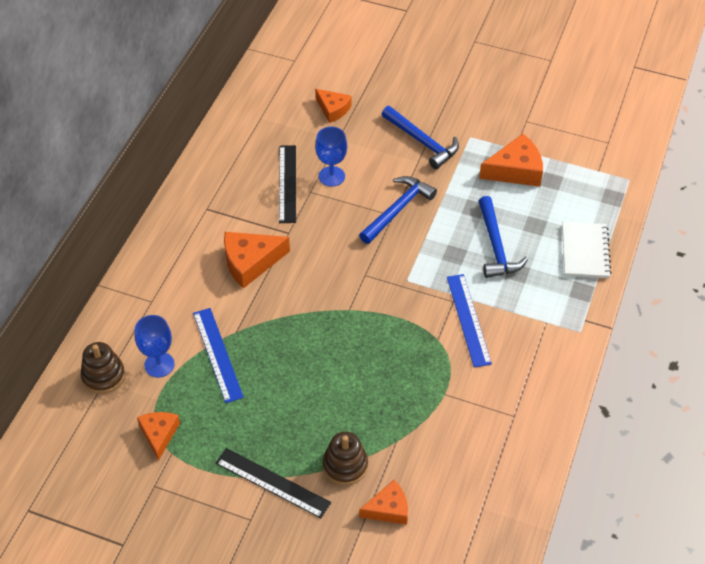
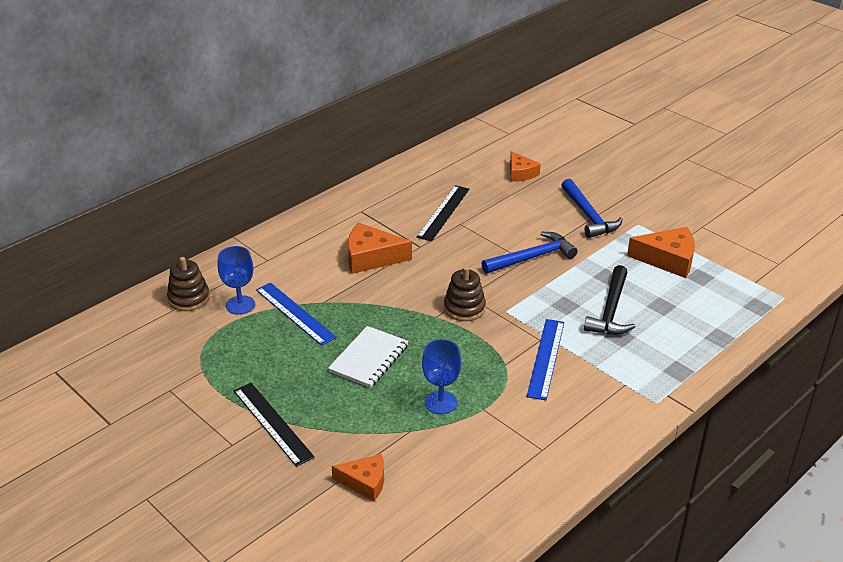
camera: 25 degrees right, 15 degrees down
orange cheese [137,412,180,461] -> none
blue ruler [193,308,244,403] -> blue ruler turned 45 degrees counterclockwise [256,283,337,346]
blue goblet [315,127,347,187] -> blue goblet moved to [422,339,461,414]
brown stacking toy [323,432,368,485] -> brown stacking toy moved to [444,266,486,321]
blue hammer [478,196,528,278] -> black hammer [584,265,636,335]
white notebook [562,222,612,278] -> white notebook moved to [328,326,409,388]

